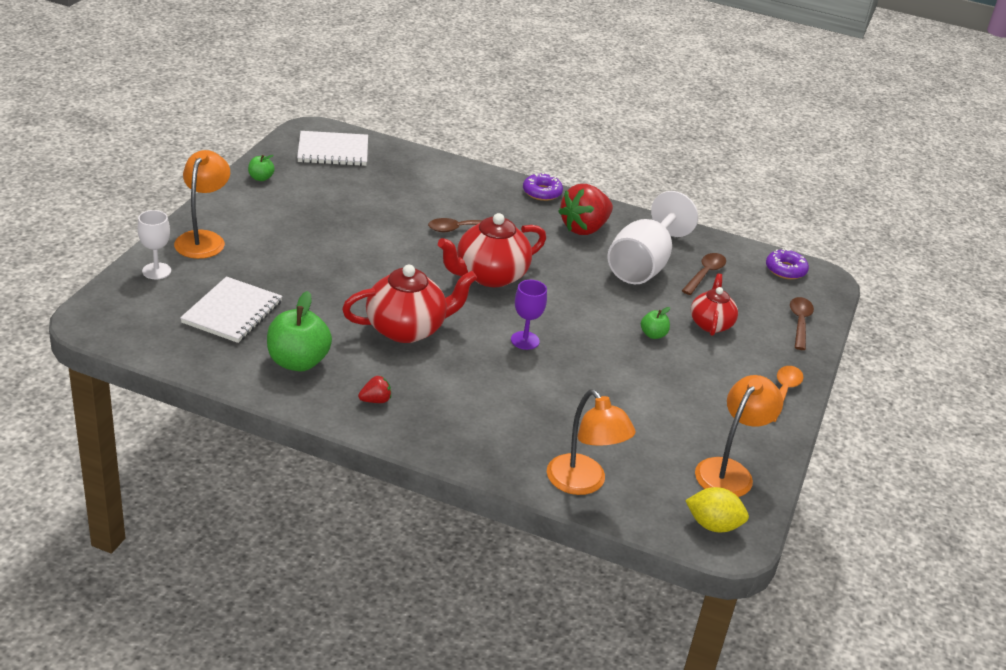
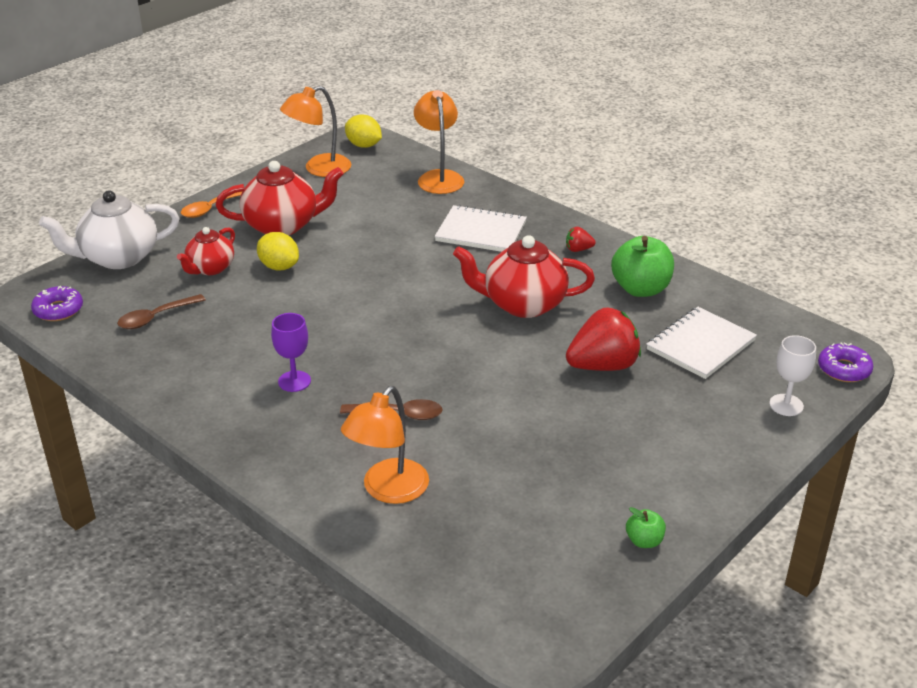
camera: 155 degrees left, 0 degrees up
orange lamp [174,150,230,259] -> orange lamp moved to [341,386,429,504]
white notebook [297,131,368,166] -> white notebook moved to [435,205,527,252]
red teapot [438,213,546,287] -> red teapot moved to [216,161,343,235]
purple goblet [511,280,547,350] -> purple goblet moved to [271,313,311,392]
purple donut [523,173,563,201] -> purple donut moved to [818,342,873,382]
red strawberry [558,184,613,235] -> red strawberry moved to [566,307,641,371]
white goblet [607,191,698,284] -> none
green apple [641,307,670,339] -> yellow lemon [257,232,299,270]
brown spoon [790,297,814,350] -> white teapot [39,190,180,269]

